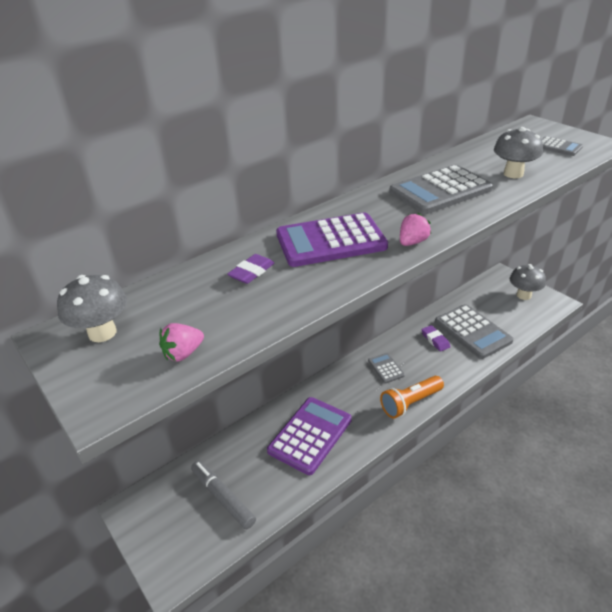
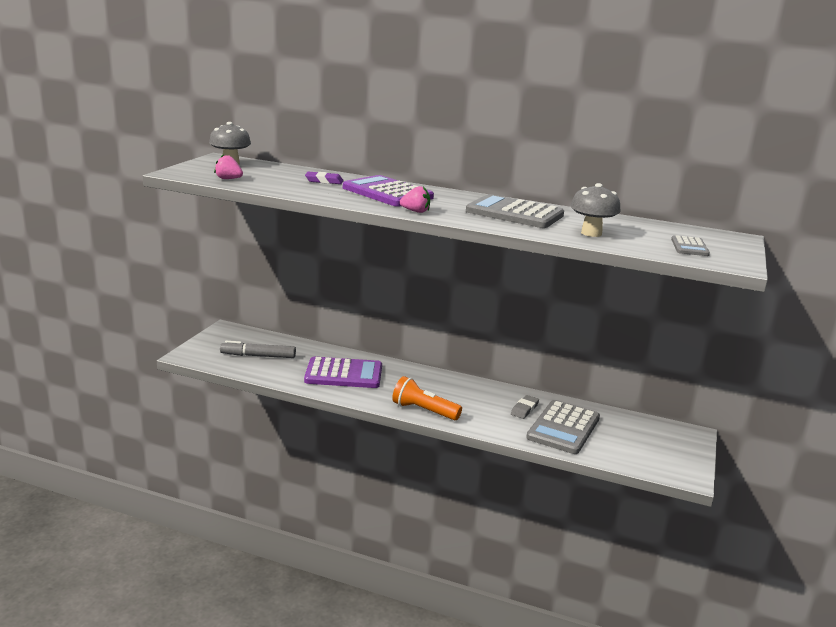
camera: 55 degrees right, 15 degrees down
grey marker [191,461,256,529] -> grey marker turned 105 degrees counterclockwise [220,341,296,358]
grey calculator [368,353,405,384] -> none
purple eraser [421,325,450,352] -> grey eraser [511,395,539,419]
grey mushroom [510,264,546,300] -> none

